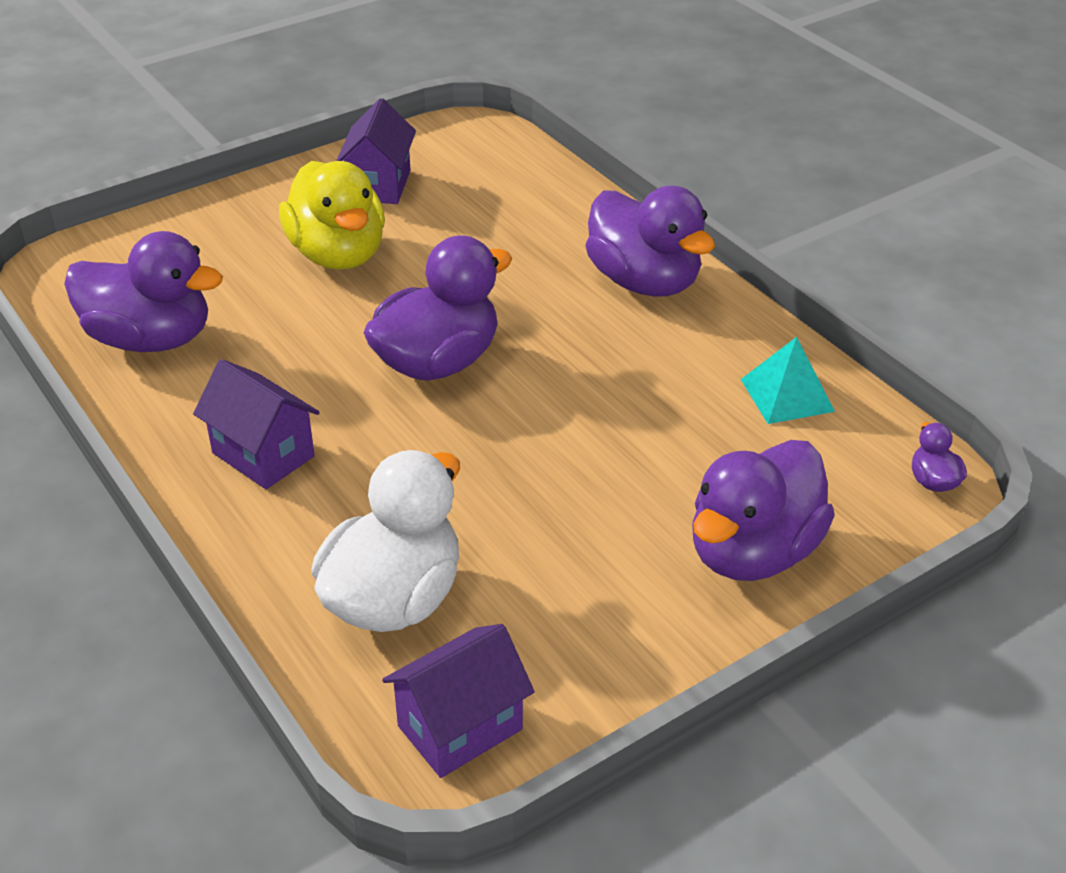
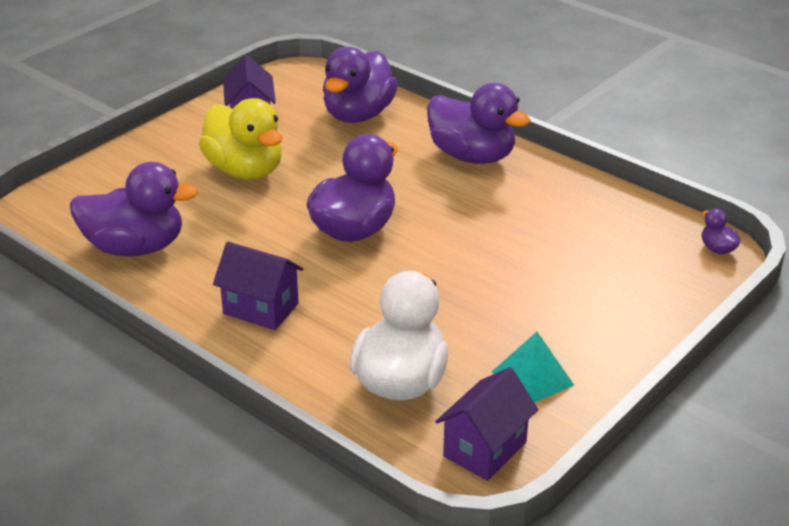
camera: 15 degrees left, 5 degrees down
purple duck [692,440,835,581] -> purple duck moved to [323,47,398,123]
turquoise pyramid [741,337,835,424] -> turquoise pyramid moved to [492,332,574,402]

